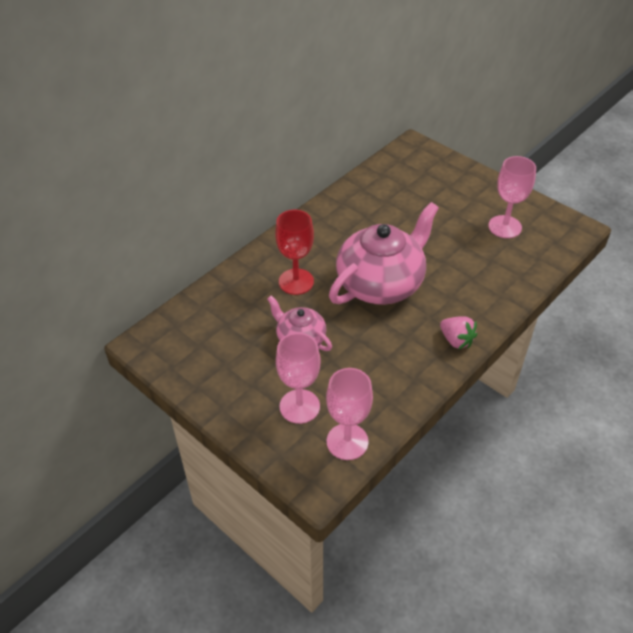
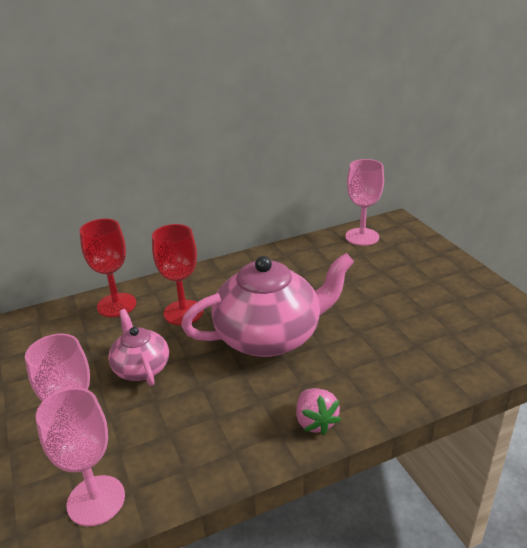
camera: 25 degrees right, 15 degrees down
pink goblet [488,156,536,238] -> pink goblet moved to [345,159,384,246]
none -> red goblet [80,219,136,317]

